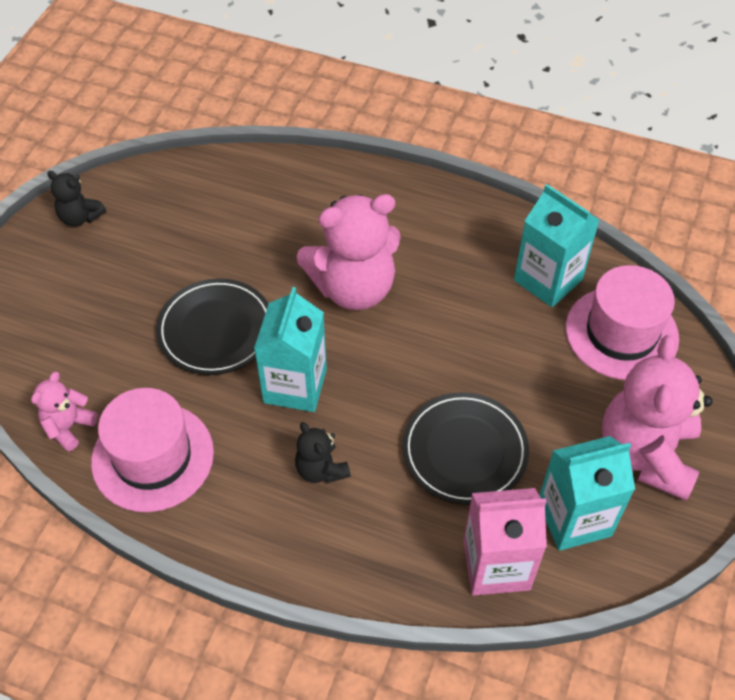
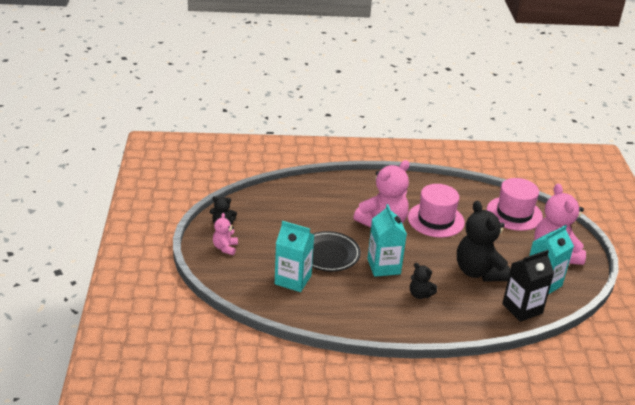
camera: 25 degrees left, 20 degrees down
pink teddy bear [31,372,98,451] -> pink teddy bear moved to [213,213,238,255]
pink hat [91,388,214,512] -> pink hat moved to [408,184,465,238]
black plate [402,392,529,505] -> black teddy bear [457,201,510,282]
pink carton [463,488,547,595] -> black carton [502,250,554,322]
turquoise carton [514,184,600,307] -> turquoise carton moved to [275,221,314,292]

